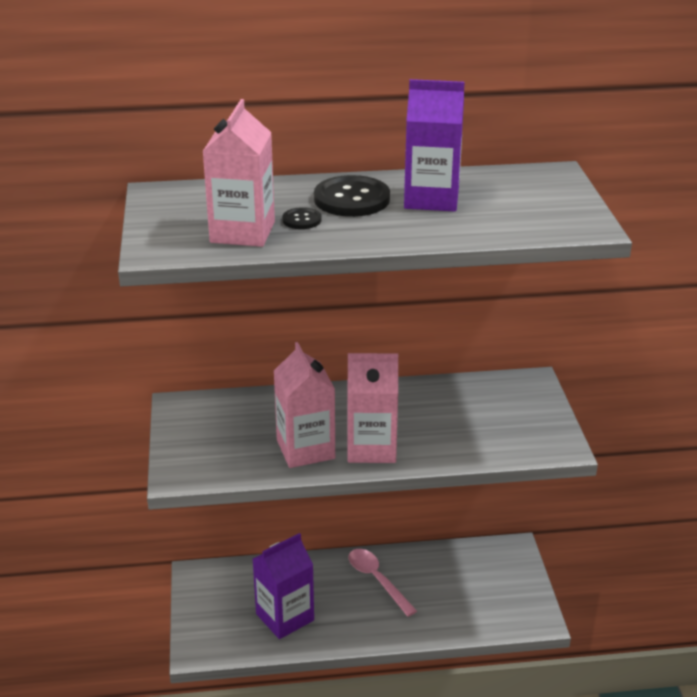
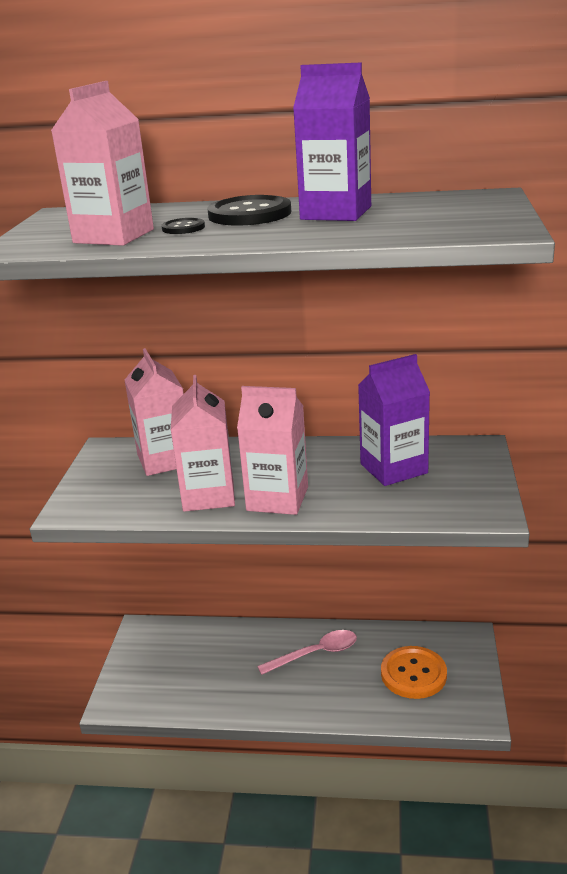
camera: 15 degrees right, 5 degrees down
purple carton [253,533,314,639] -> purple carton moved to [358,354,430,486]
pink spoon [349,549,417,617] -> pink spoon turned 90 degrees clockwise [257,630,357,675]
none -> pink carton [125,348,184,476]
none -> orange button [381,646,447,699]

